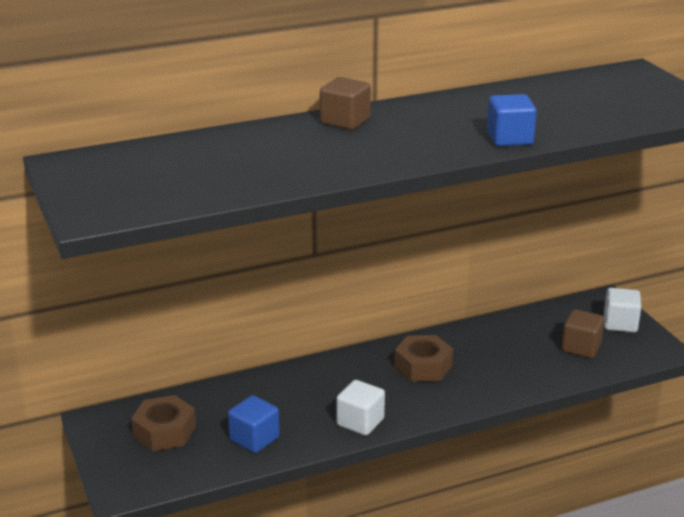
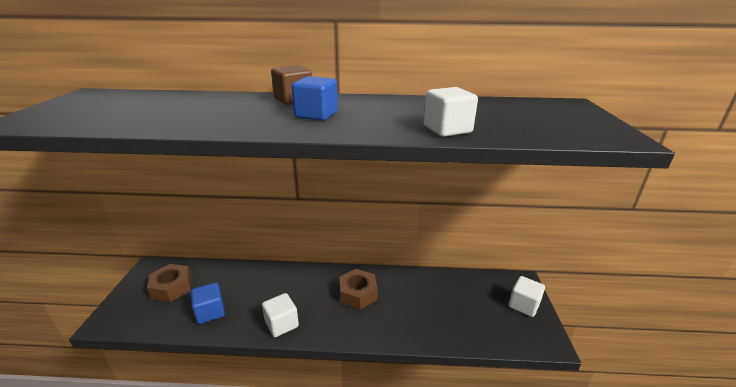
camera: 25 degrees right, 0 degrees up
blue cube [487,94,537,146] -> blue cube moved to [292,76,338,121]
brown cube [561,309,604,358] -> none
none -> white cube [424,87,478,137]

